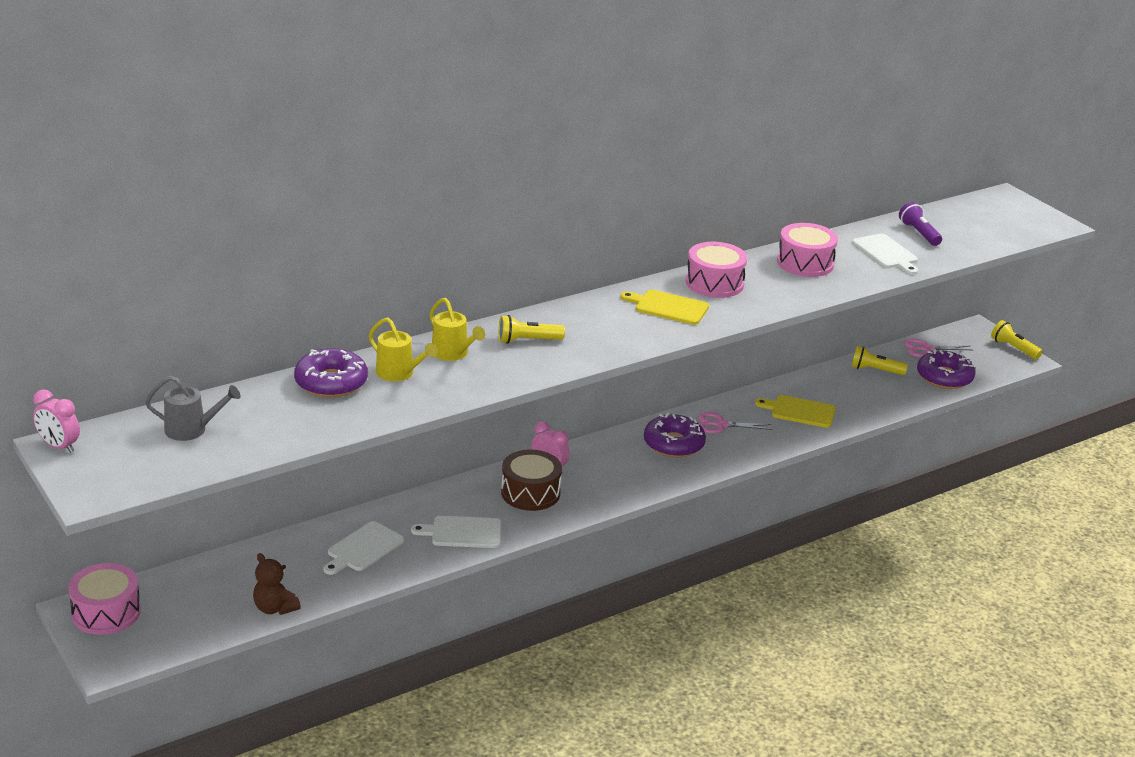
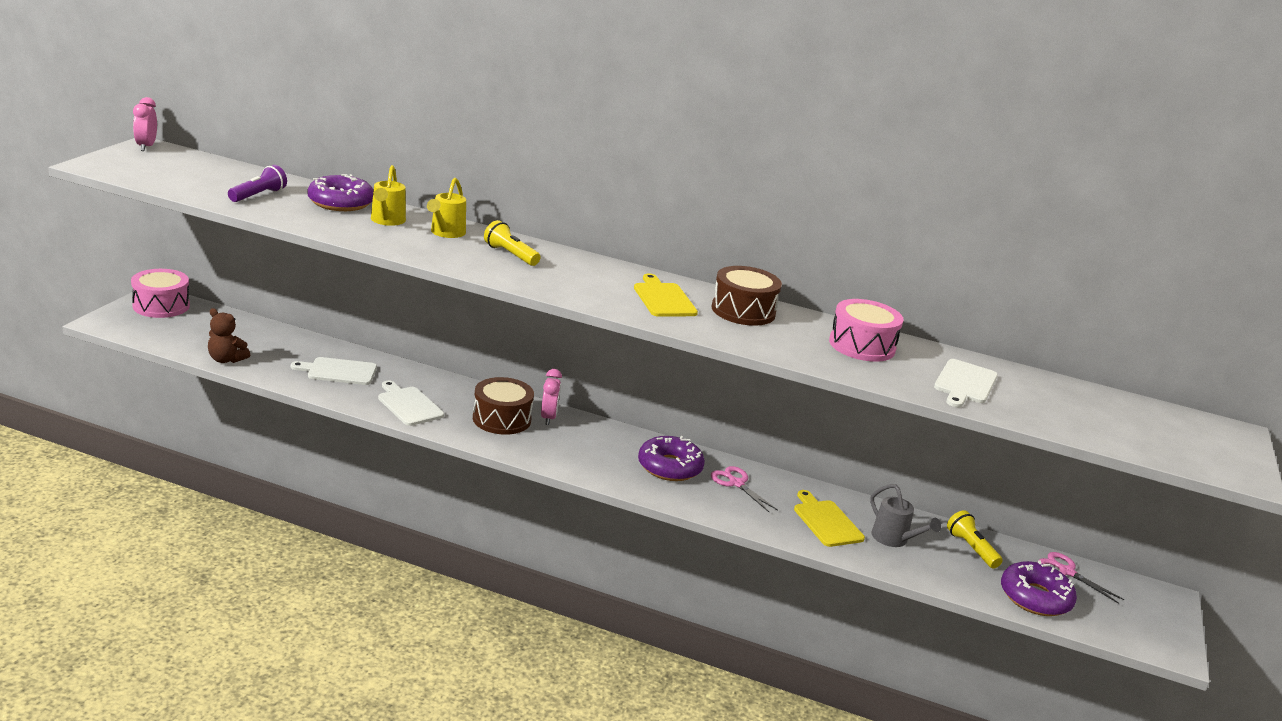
camera: 50 degrees right, 5 degrees down
grey watering can [145,376,241,441] -> grey watering can moved to [870,484,941,547]
brown teddy bear [253,553,301,615] -> brown teddy bear turned 75 degrees counterclockwise [208,308,250,363]
pink drum [686,242,747,298] -> brown drum [712,266,782,326]
purple flashlight [899,202,942,246] -> purple flashlight moved to [228,165,287,202]
yellow flashlight [991,320,1043,359] -> none

